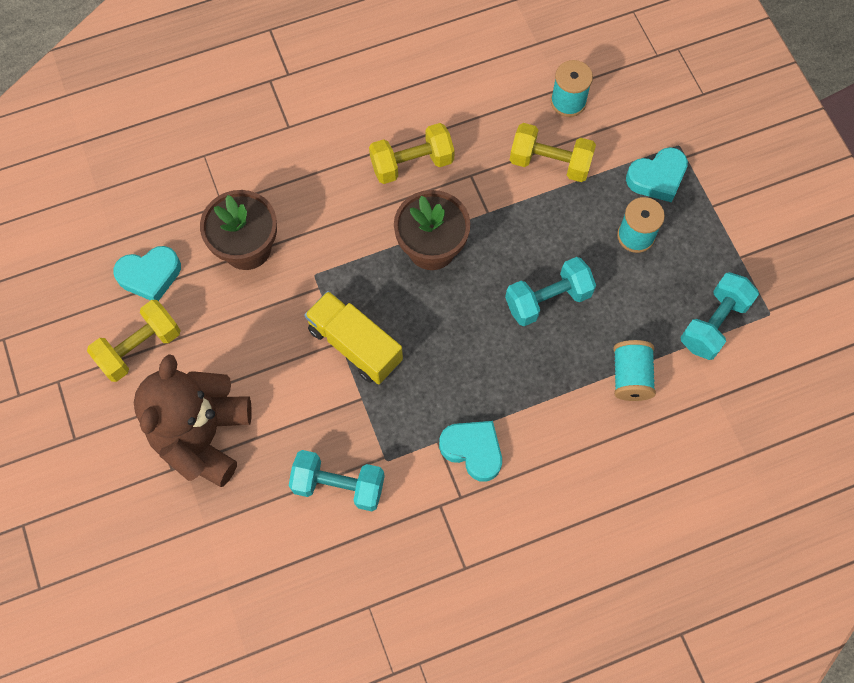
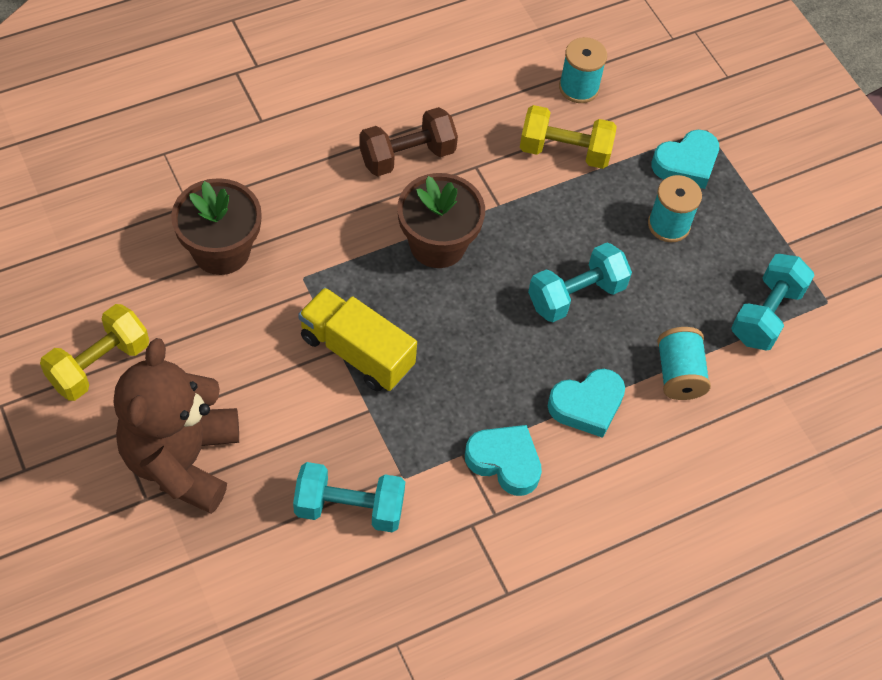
camera: 10 degrees left, 10 degrees down
turquoise heart [113,246,181,301] -> turquoise heart moved to [548,369,625,438]
yellow dumbbell [369,123,455,184] -> brown dumbbell [359,107,458,176]

